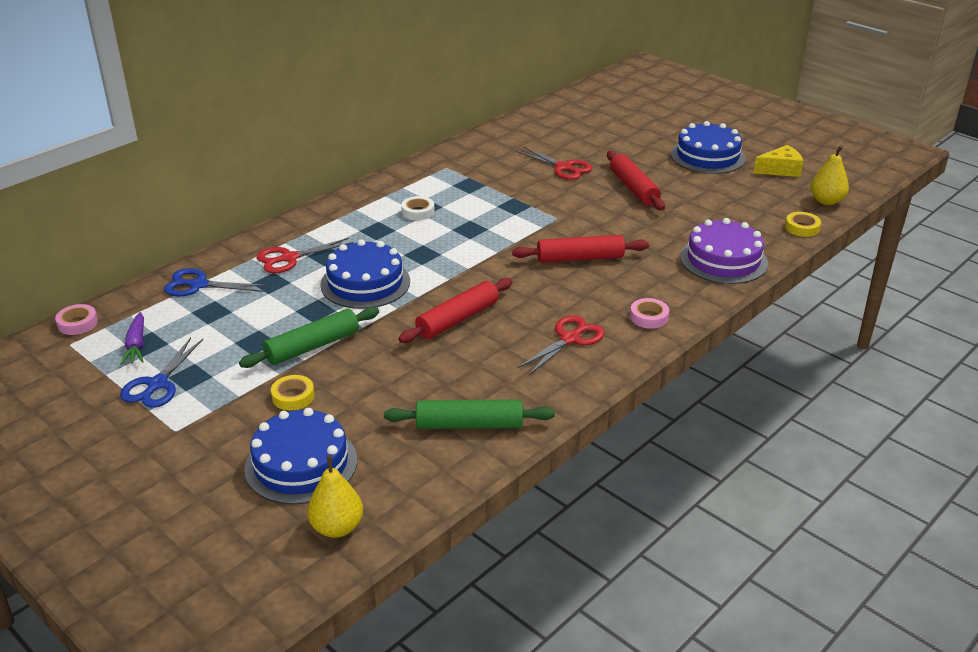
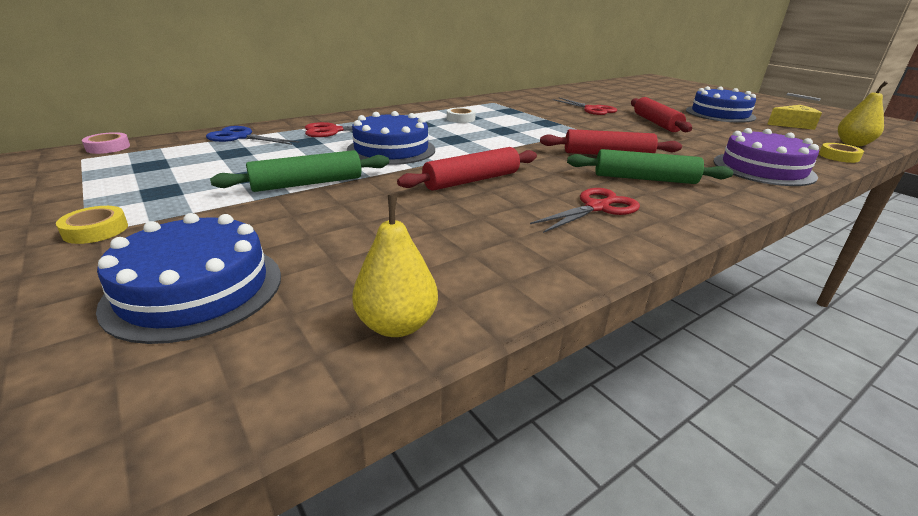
camera: 10 degrees right, 5 degrees down
purple carrot [120,312,144,365] -> none
blue scissors [120,338,203,408] -> none
yellow tape [271,375,315,411] -> yellow tape moved to [56,206,128,244]
yellow pear [307,455,363,538] -> yellow pear moved to [352,195,438,337]
green rolling pin [384,399,555,429] -> green rolling pin moved to [567,149,733,184]
pink tape [630,298,669,329] -> none

